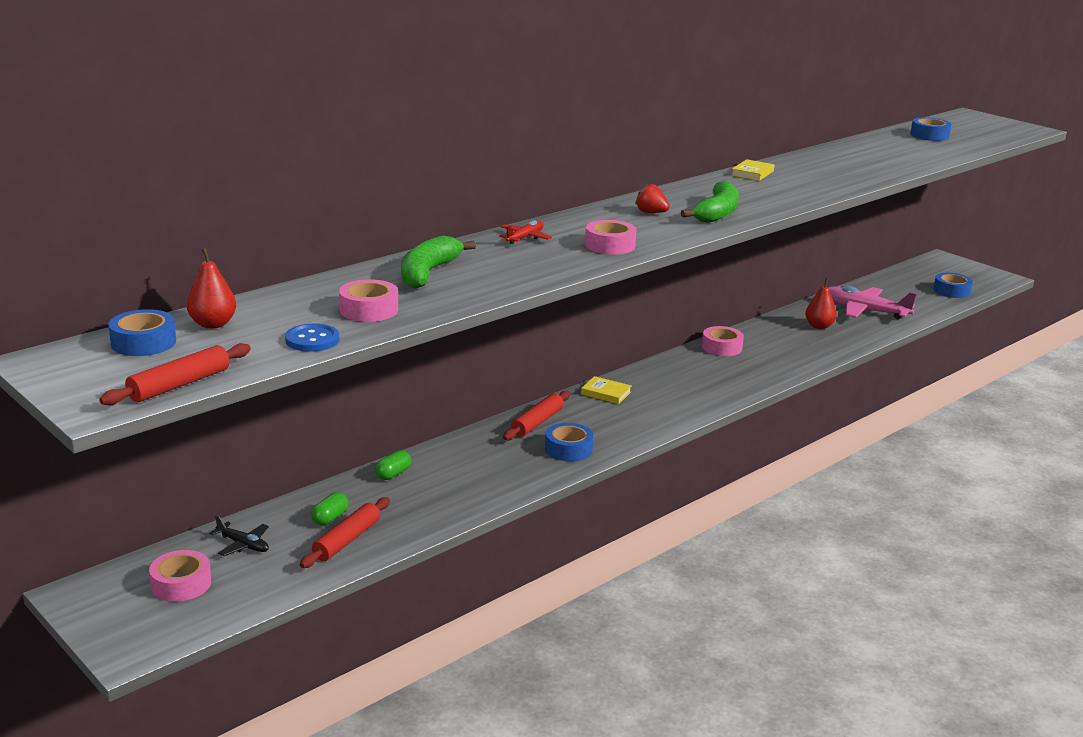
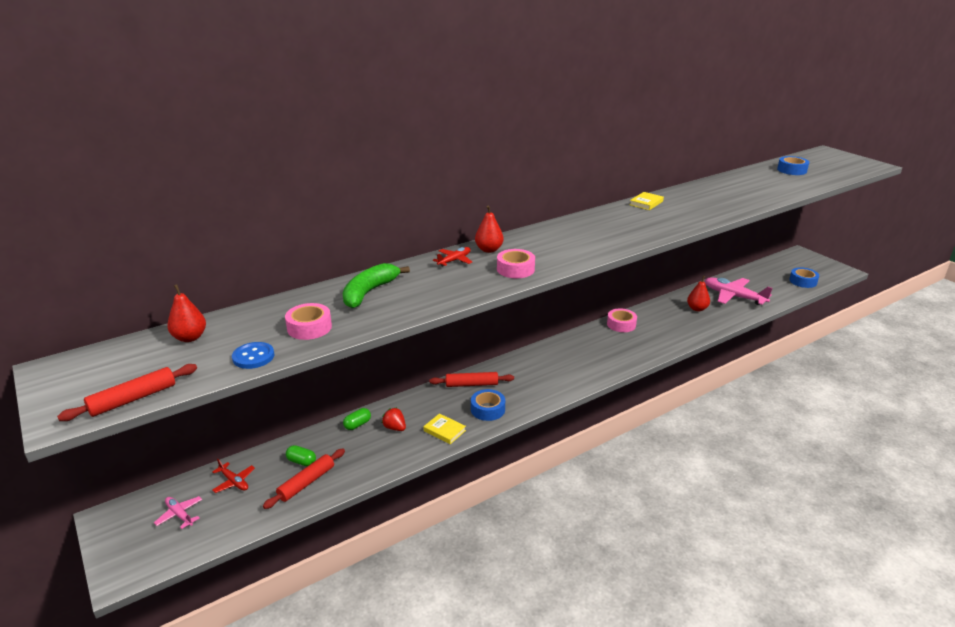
camera: 10 degrees right, 5 degrees up
blue tape [108,309,176,356] -> none
pink tape [149,550,211,602] -> pink plane [154,496,202,529]
black plane [209,515,269,556] -> red plane [212,459,255,493]
green capsule [311,492,349,525] -> green capsule turned 75 degrees clockwise [286,445,316,466]
red rolling pin [503,391,570,440] -> red rolling pin turned 45 degrees clockwise [429,372,514,387]
yellow book [581,376,632,404] -> yellow book moved to [424,413,466,444]
red strawberry [635,183,670,213] -> red strawberry moved to [382,407,406,431]
green banana [681,181,739,223] -> none
none -> red pear [475,205,504,253]

